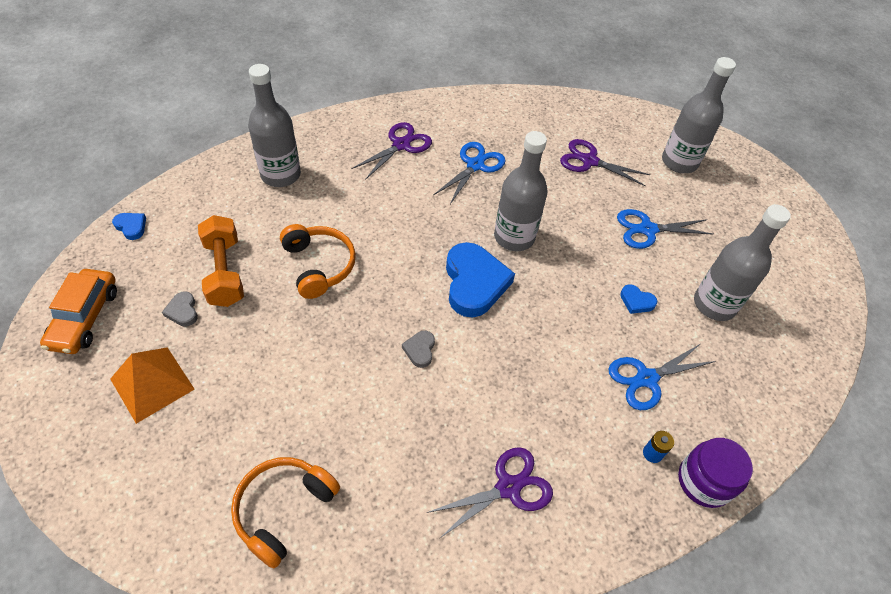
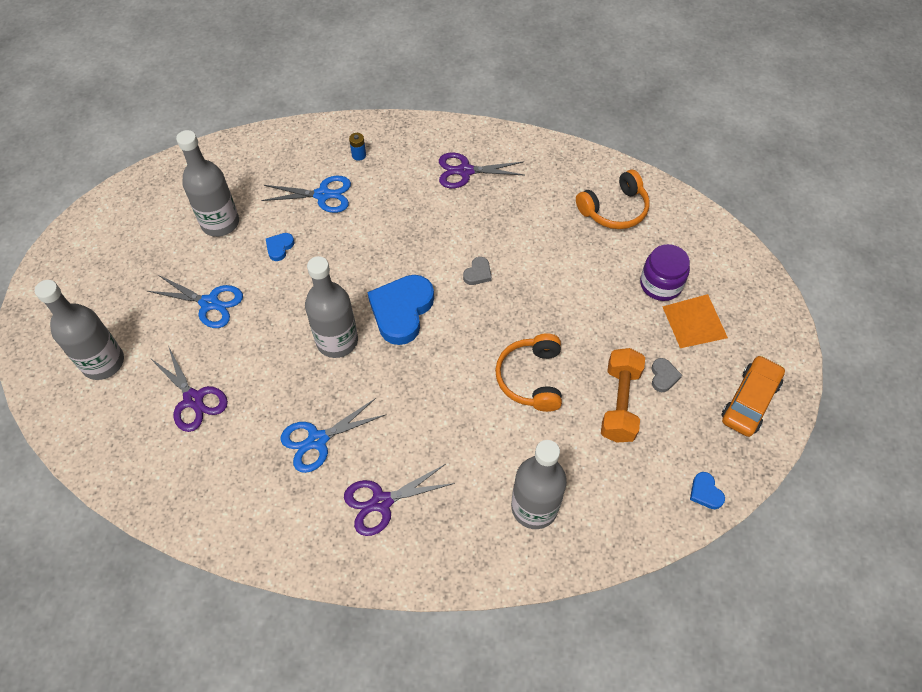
camera: 150 degrees left, 5 degrees up
blue heart [620,284,657,314] -> blue heart turned 120 degrees counterclockwise [266,233,294,261]
purple jar [678,438,753,508] -> purple jar moved to [640,244,690,301]

